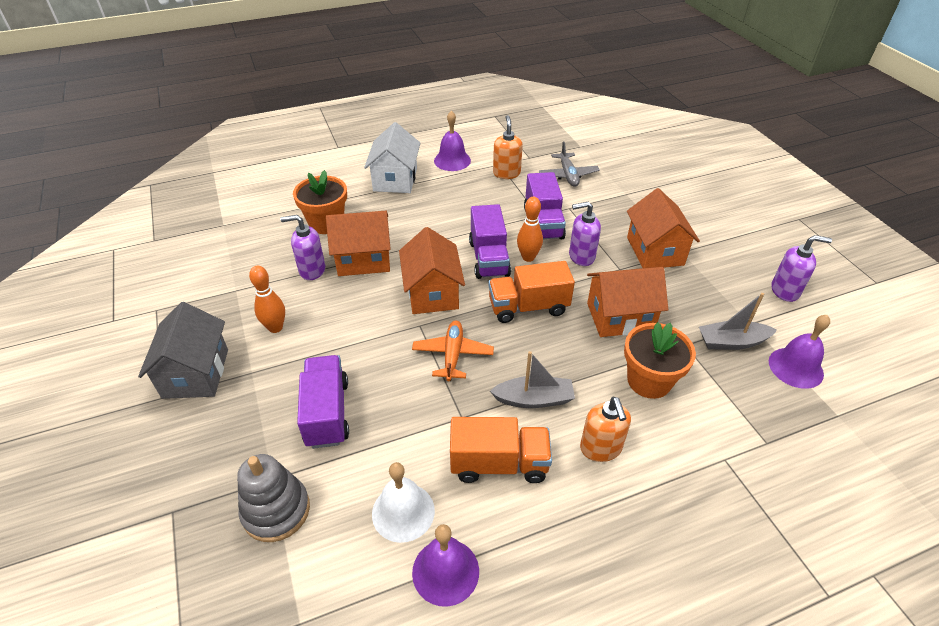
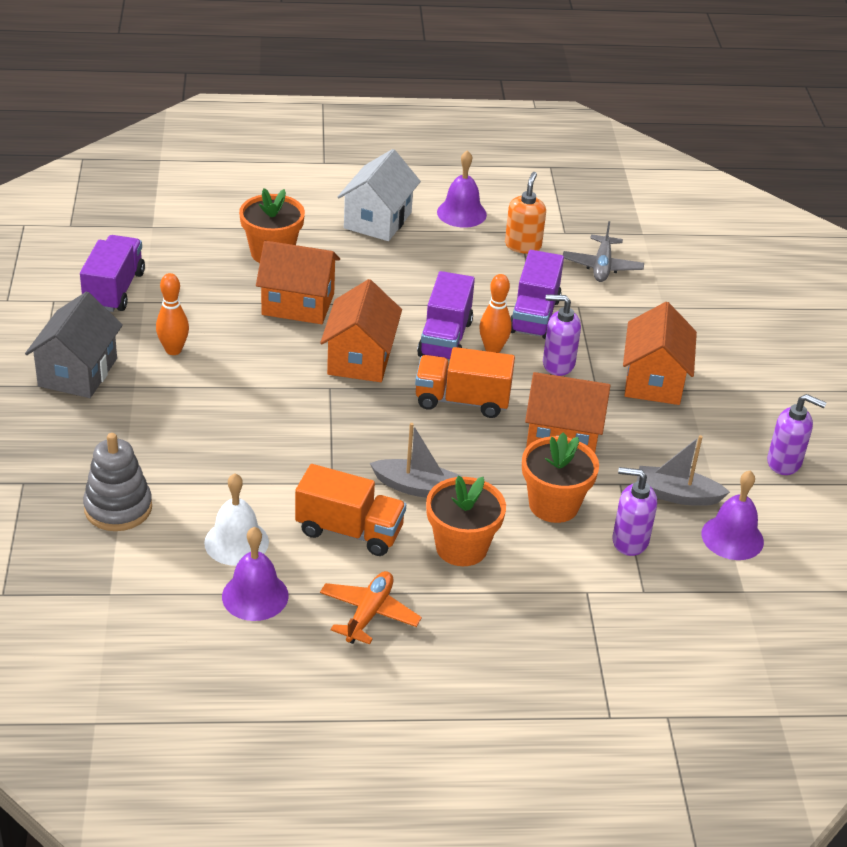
camera: 15 degrees right, 5 degrees down
purple soap dispenser [280,215,325,280] -> purple soap dispenser moved to [612,467,657,556]
purple truck [297,355,349,449] -> purple truck moved to [80,235,145,312]
orange plane [412,320,494,381] -> orange plane moved to [320,571,422,644]
orange soap dispenser [580,397,631,462] -> orange flower pot [426,475,506,566]

